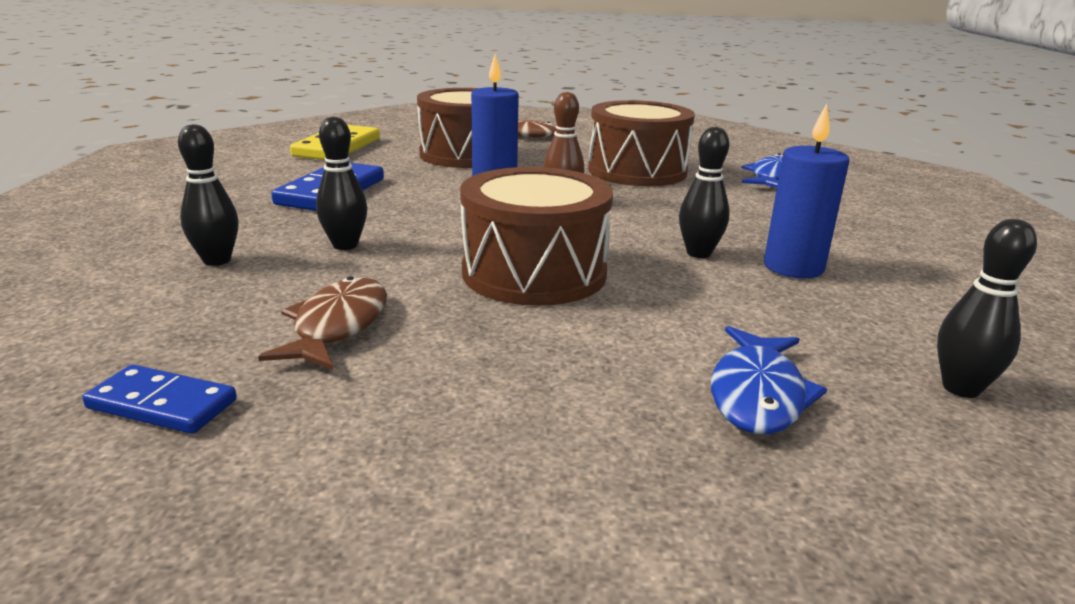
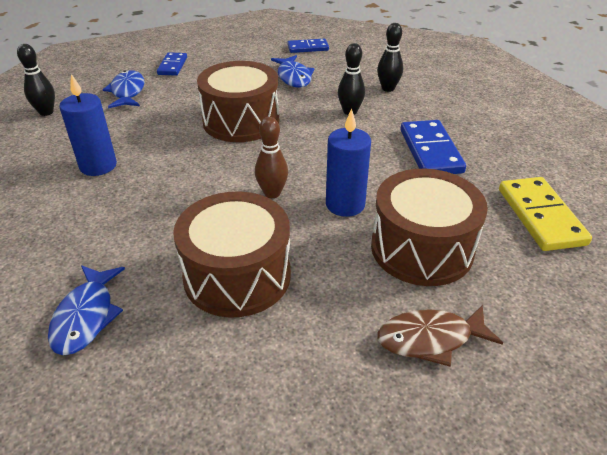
camera: 155 degrees right, 15 degrees up
brown fish [258,276,387,370] -> blue fish [271,55,314,87]
black bowling pin [679,127,730,258] -> none
none -> blue domino [157,52,187,76]

